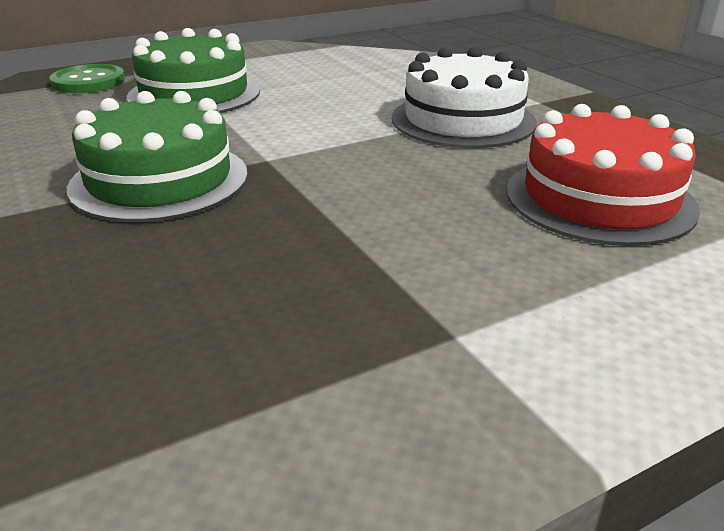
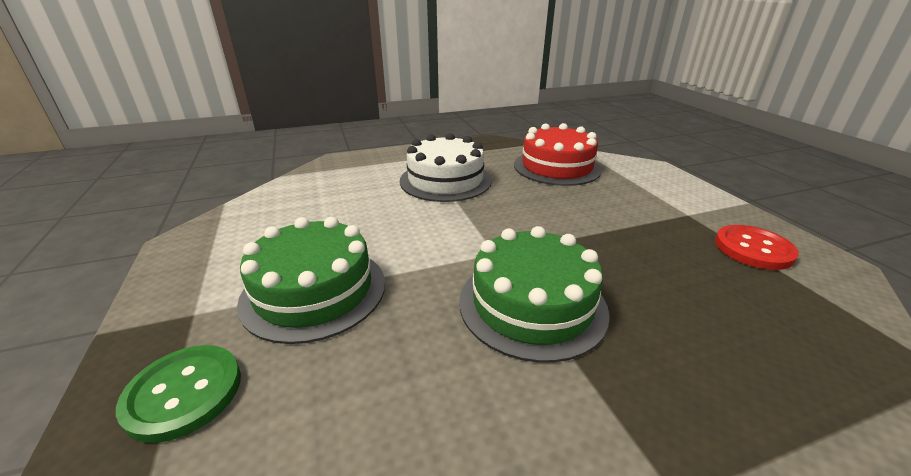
camera: 80 degrees left, 0 degrees up
none -> red button [715,225,799,270]

